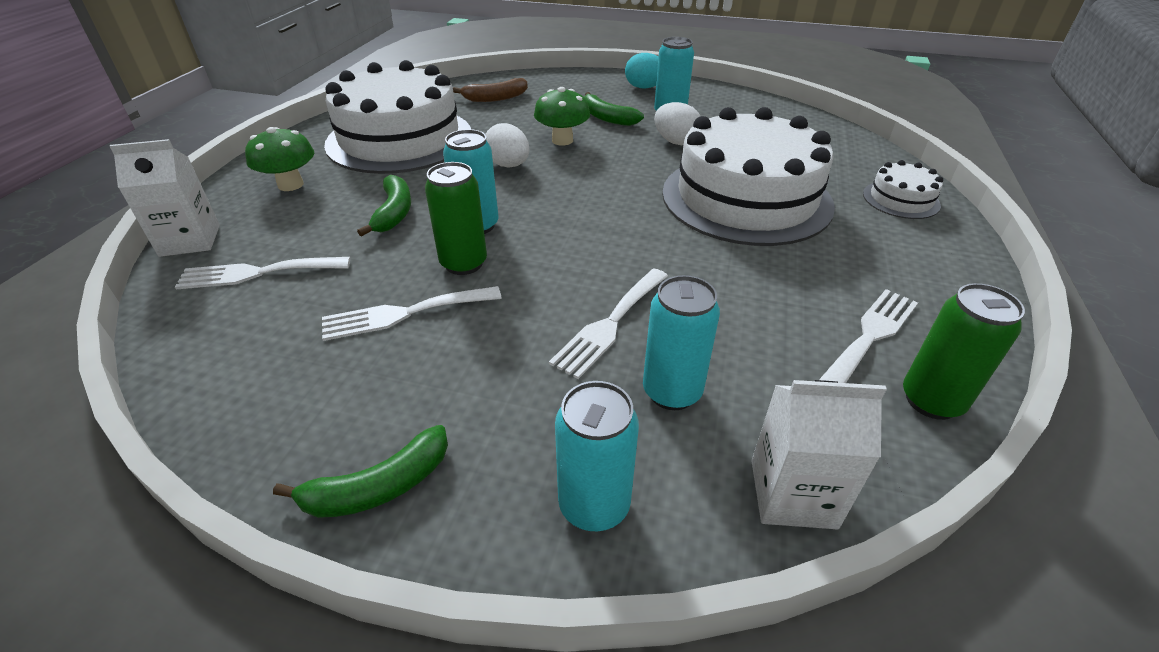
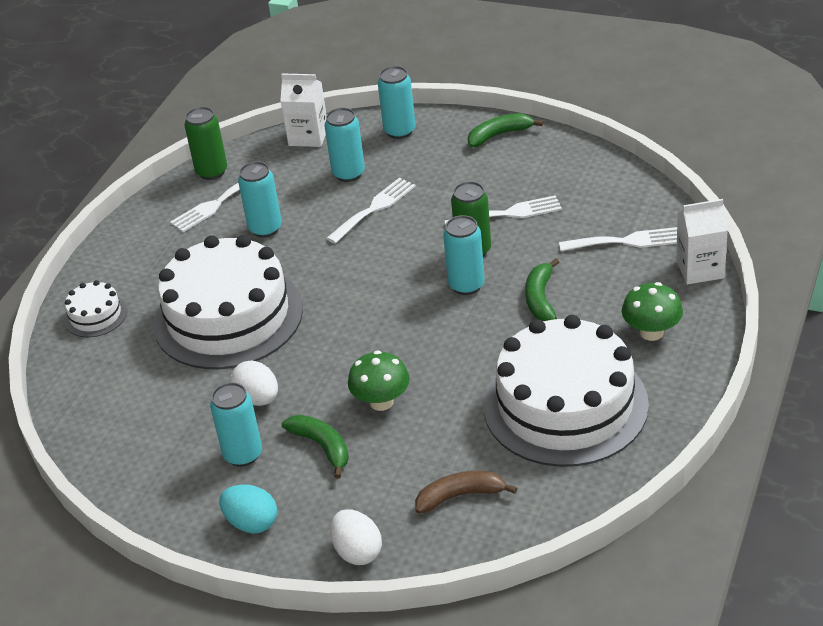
camera: 170 degrees left, 0 degrees up
white egg [485,123,530,168] -> white egg moved to [330,509,382,565]
none -> turquoise can [238,161,282,238]

